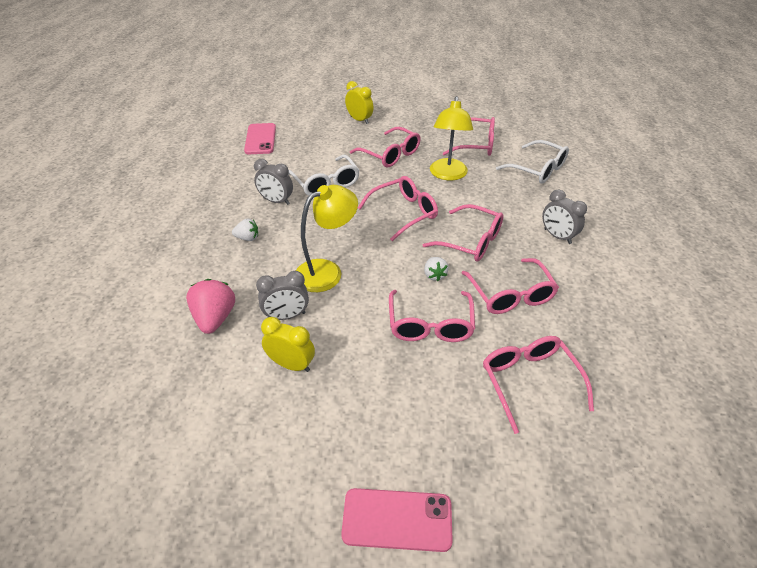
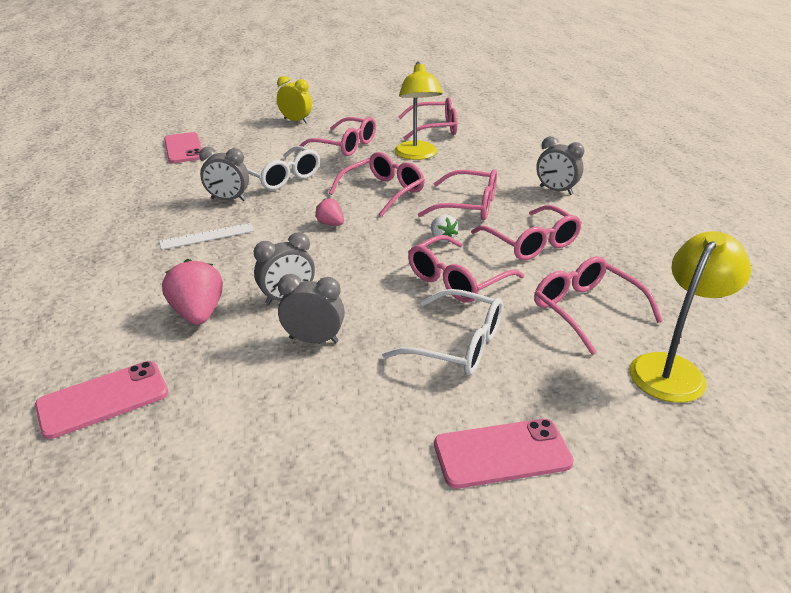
camera: 15 degrees left, 10 degrees down
white strawberry [232,218,258,241] -> white ruler [159,223,254,250]
yellow clock [261,317,315,372] -> grey clock [278,274,345,343]
yellow lamp [296,185,358,292] -> yellow lamp moved to [630,231,751,403]
pink glasses [389,290,475,342] -> pink glasses turned 60 degrees clockwise [408,235,524,303]
white glasses [496,140,569,184] -> white glasses moved to [382,289,503,375]
none -> pink phone [35,361,168,439]
none -> pink strawberry [315,199,344,226]

